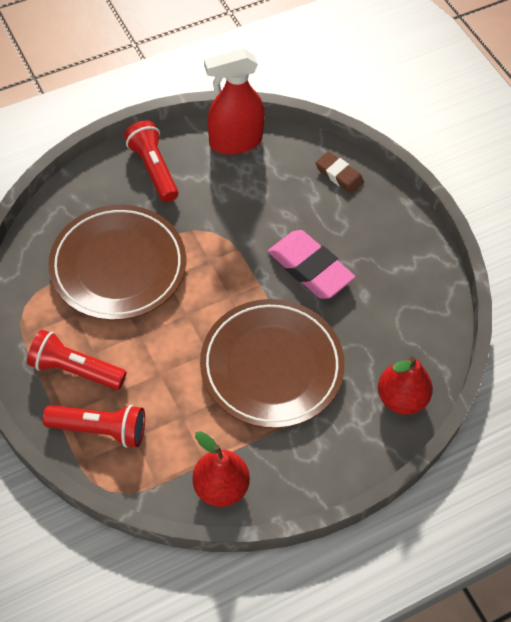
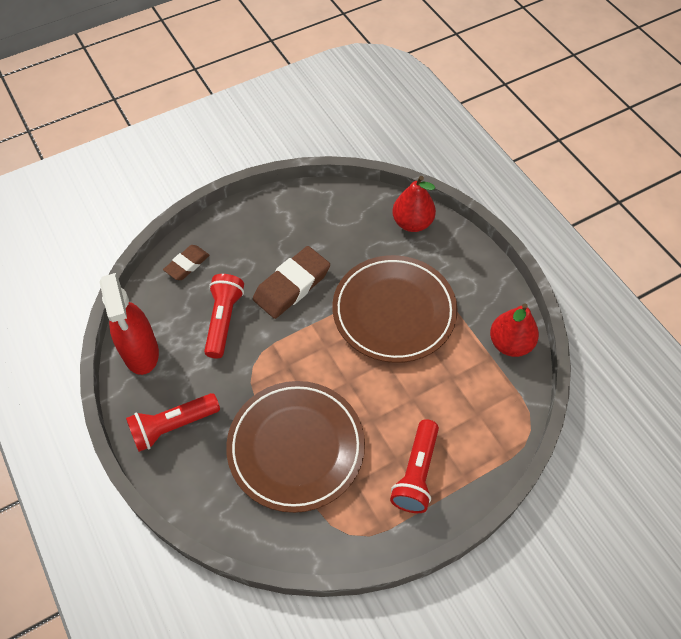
camera: 90 degrees left, 0 degrees up
red flashlight [43,405,145,448] -> red flashlight moved to [204,274,244,358]
pink eraser [268,230,355,299] -> brown eraser [253,246,330,319]

